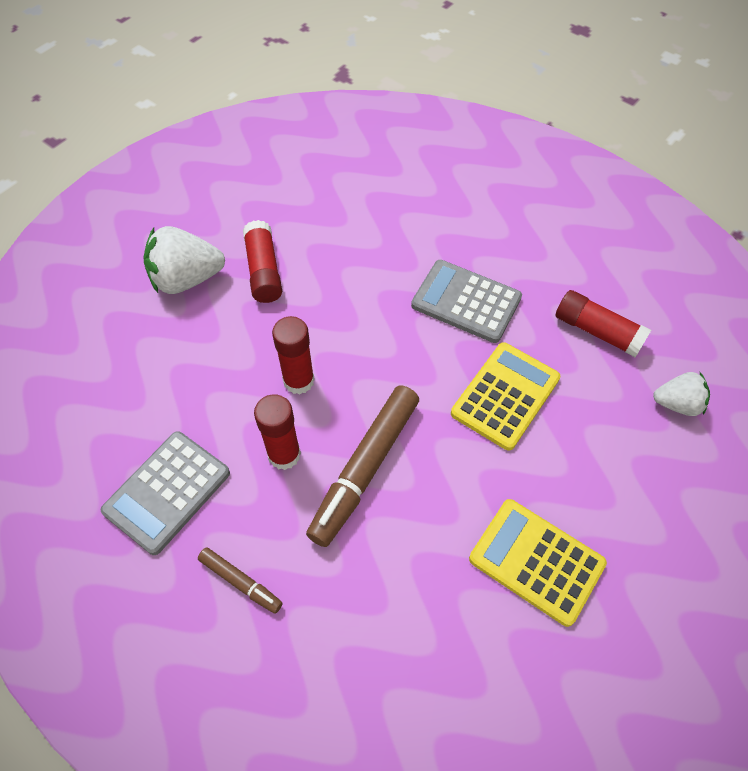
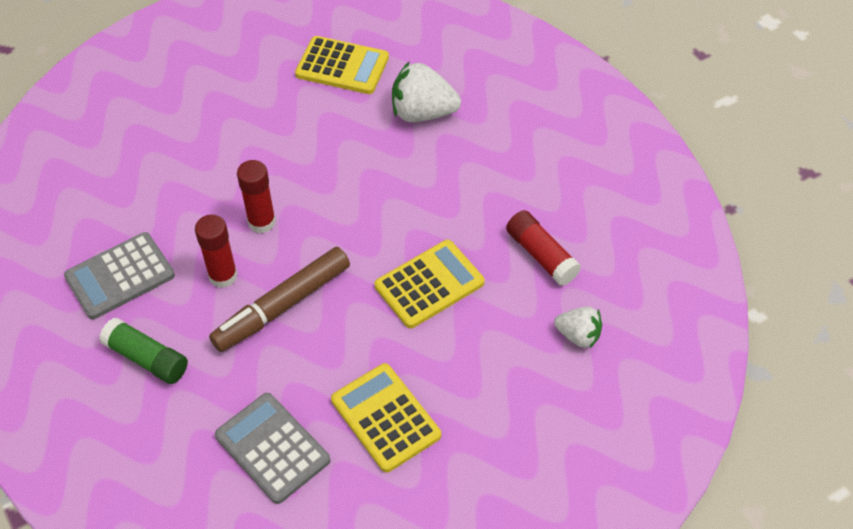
camera: 20 degrees right, 5 degrees down
white strawberry [144,226,225,294] -> white strawberry moved to [392,61,461,122]
brown marker [198,547,283,614] -> green glue stick [99,317,188,384]
red glue stick [243,220,282,303] -> none
grey calculator [411,260,522,343] -> grey calculator moved to [215,393,330,504]
none -> yellow calculator [295,36,389,94]

